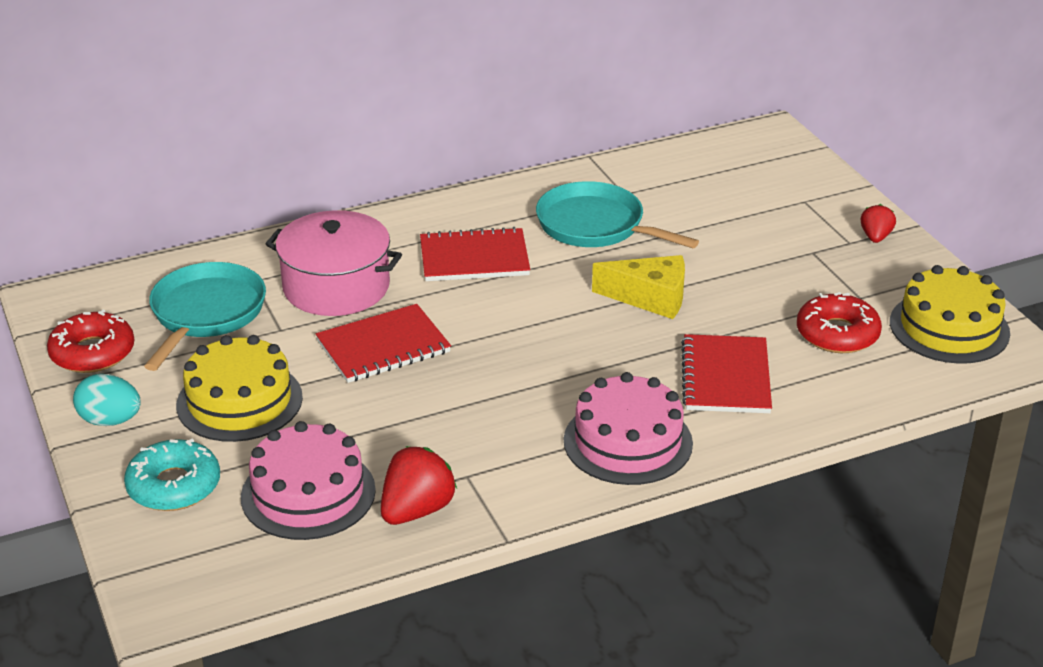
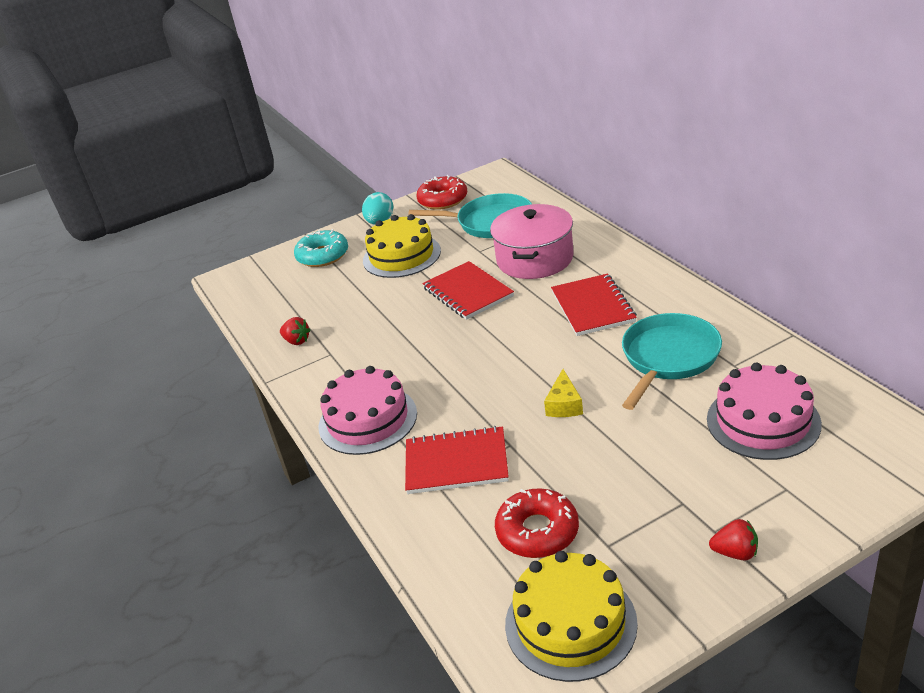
camera: 90 degrees right, 0 degrees up
pink cake [241,421,376,540] -> pink cake moved to [707,362,822,460]
red strawberry [381,446,457,525] -> red strawberry [280,317,310,345], size x0.60
yellow cheese [592,255,685,319] -> yellow cheese [544,369,583,417], size x0.65

